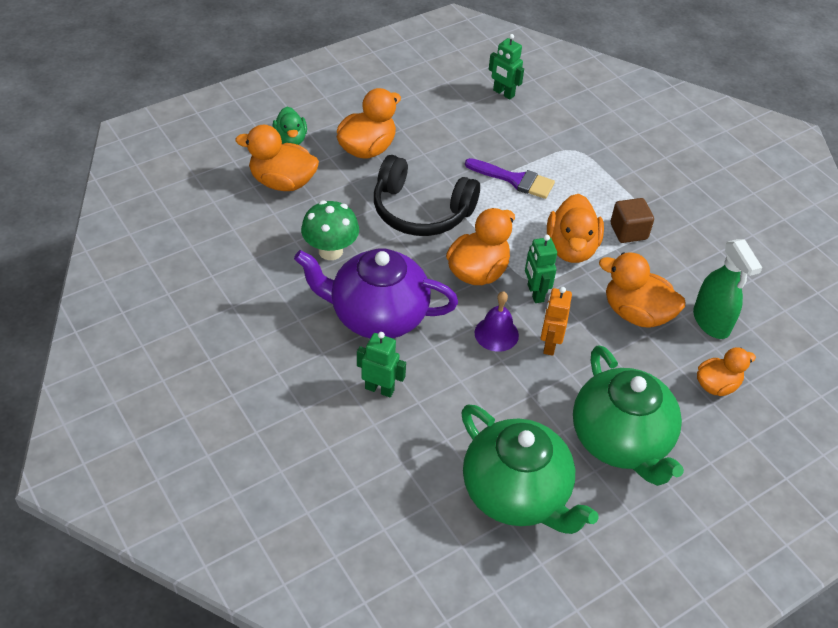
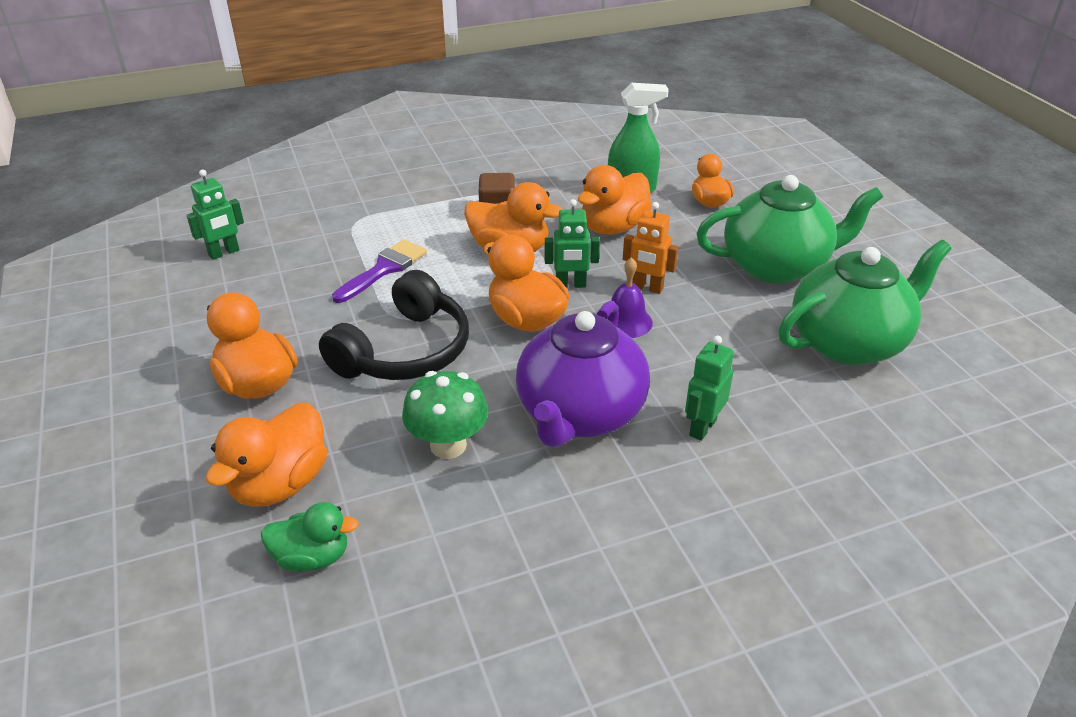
camera: 75 degrees left, 10 degrees down
green duck [273,107,307,145] -> green duck moved to [261,502,359,572]

